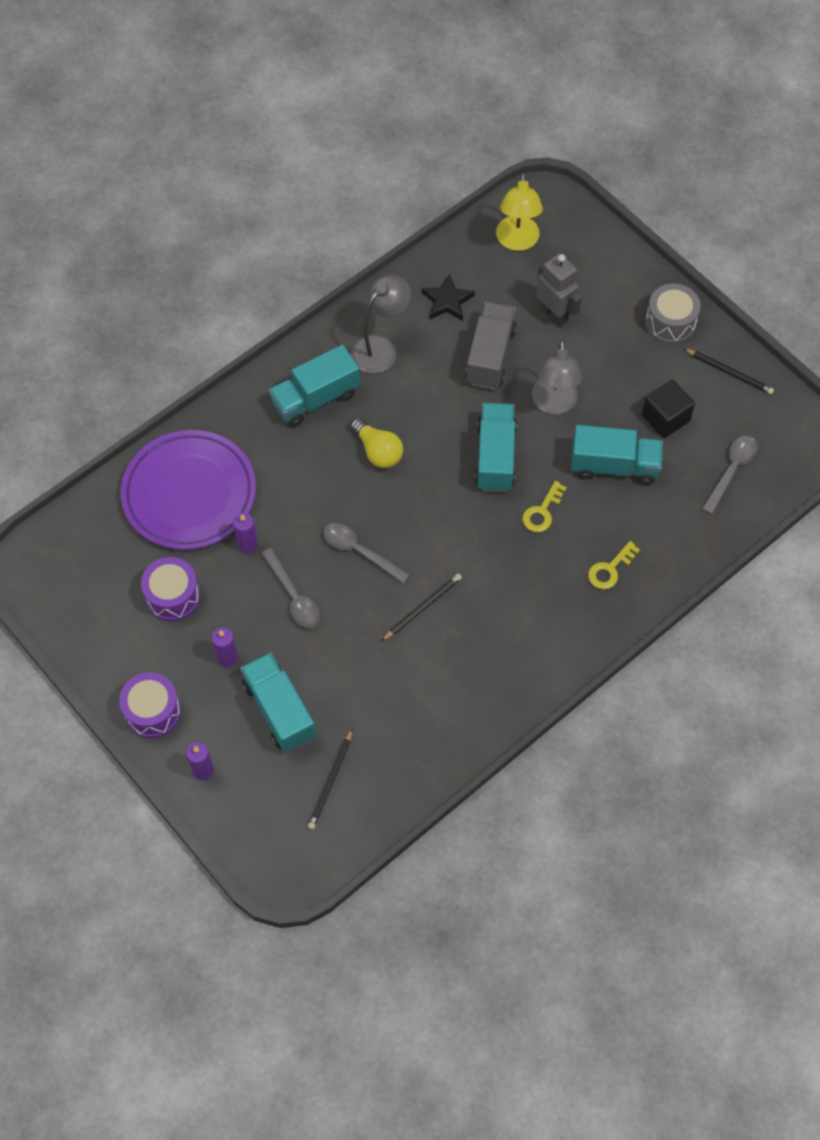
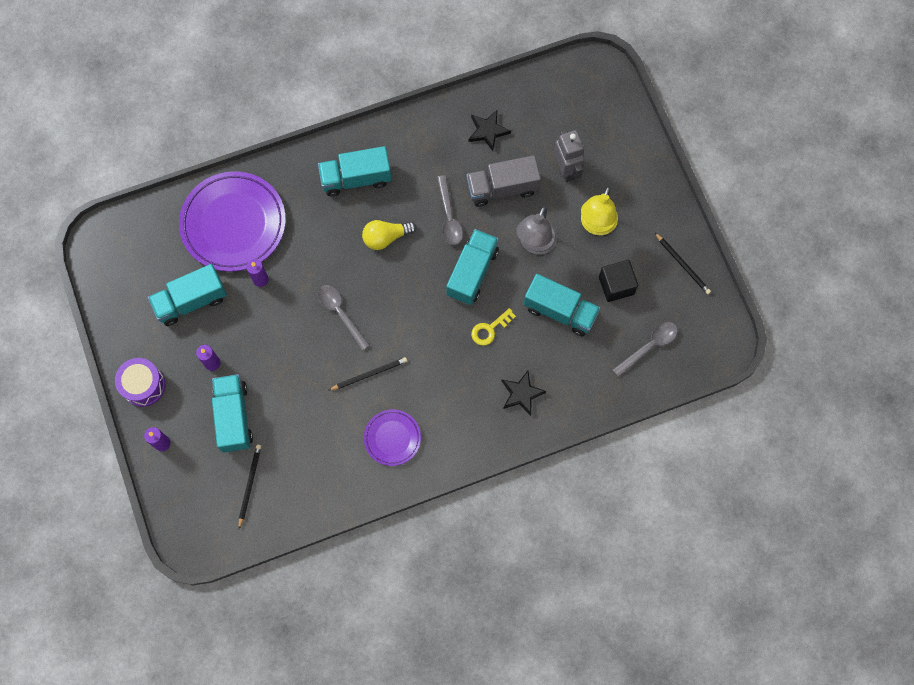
camera: 20 degrees right, 10 degrees up
purple drum [141,557,200,621] -> turquoise truck [148,264,227,326]
grey spoon [261,548,320,628] -> grey spoon moved to [437,175,463,245]
black pencil [308,728,353,829] -> black pencil turned 150 degrees clockwise [239,445,261,529]
yellow light bulb [350,418,403,468] -> yellow light bulb turned 90 degrees clockwise [362,220,417,250]
grey lamp [351,275,411,373] -> none
grey truck [465,302,517,389] -> grey truck turned 135 degrees counterclockwise [466,155,541,207]
yellow lamp [496,172,543,251] -> yellow lamp moved to [581,186,618,235]
yellow key [588,541,640,589] -> black star [502,370,546,416]
grey drum [645,284,701,344] -> none
none -> purple plate [364,409,421,466]

